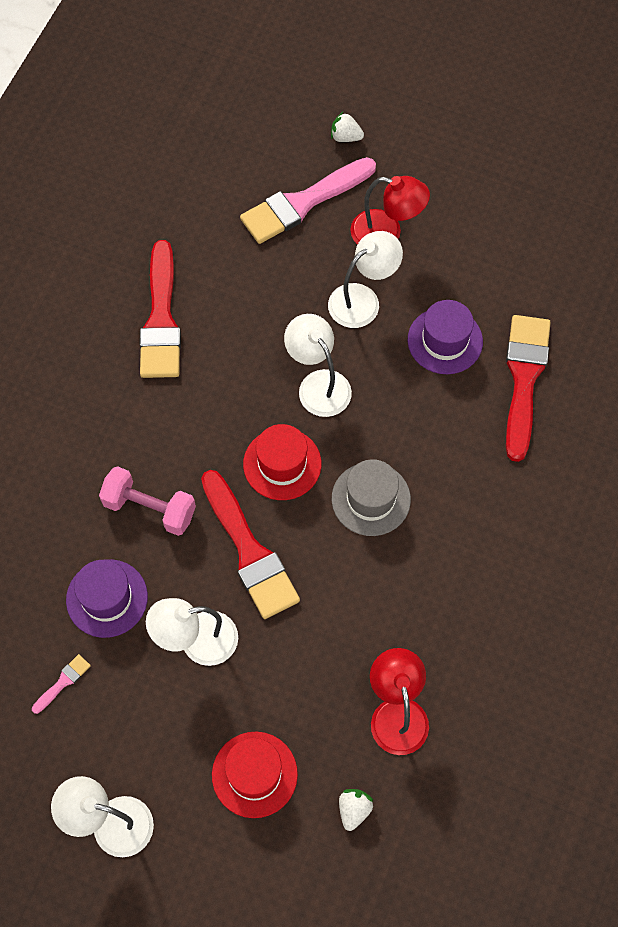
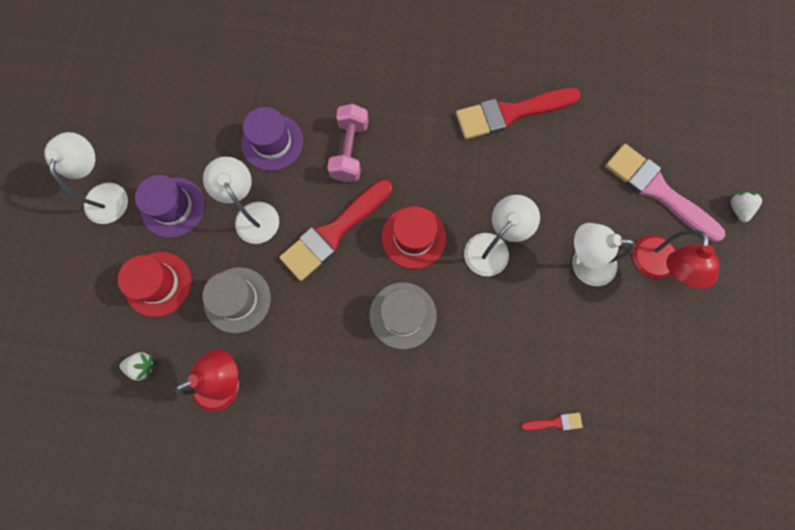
camera: 75 degrees right, 10 degrees up
pink brush [32,654,91,714] -> none
white lamp [328,231,403,328] -> white lamp turned 150 degrees clockwise [572,223,635,286]
purple hat [408,300,483,374] -> purple hat moved to [135,175,205,238]
red brush [506,315,551,462] -> red brush [521,413,583,431], size x0.41
none -> grey hat [203,267,271,333]

